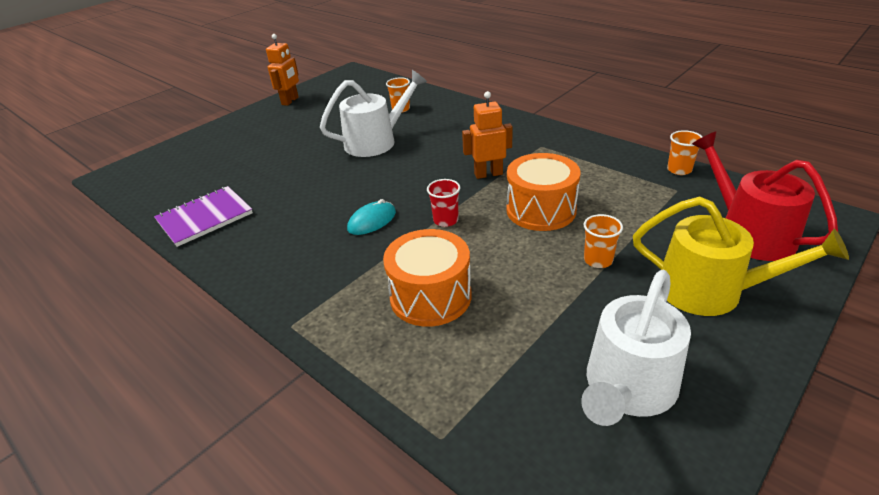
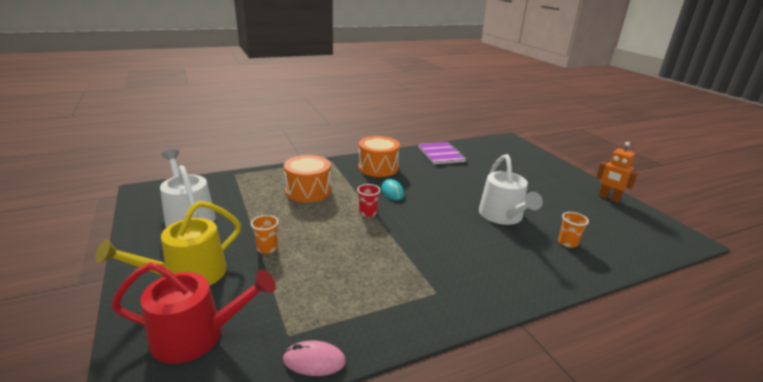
camera: 110 degrees right, 10 degrees down
orange robot [462,91,513,179] -> none
orange drum [506,153,580,231] -> orange drum moved to [358,136,400,177]
orange cup [667,130,702,175] -> pink mouse [283,340,346,376]

